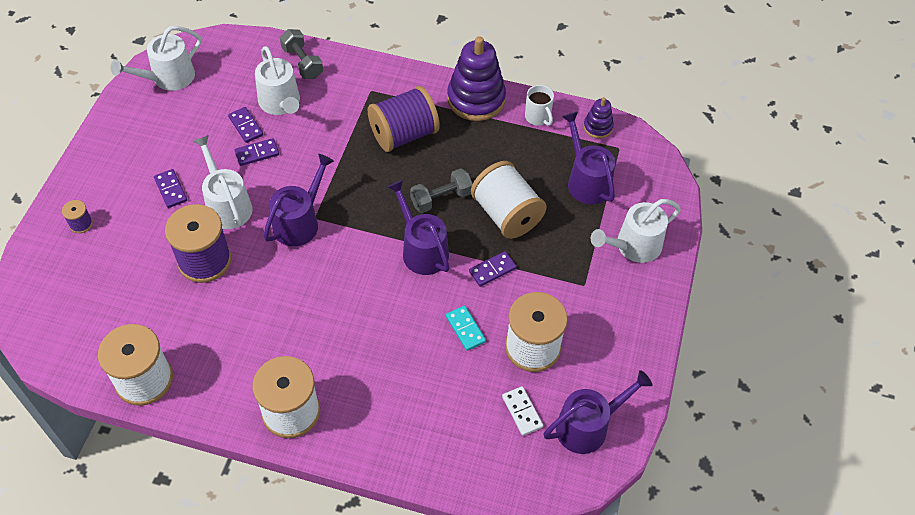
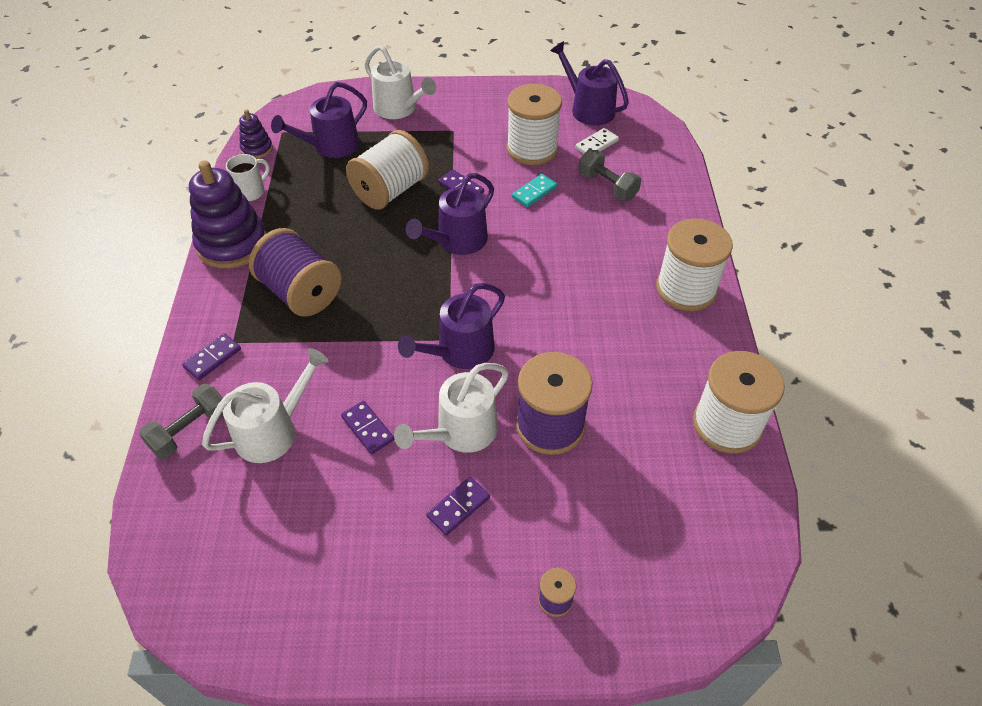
camera: 105 degrees left, 5 degrees down
white watering can [111,26,201,91] -> none
purple domino [228,107,263,143] -> purple domino moved to [182,333,241,380]
purple watering can [263,154,334,246] -> purple watering can turned 60 degrees counterclockwise [398,283,505,369]
grey dumbbell [410,168,473,213] -> grey dumbbell moved to [578,150,641,201]

